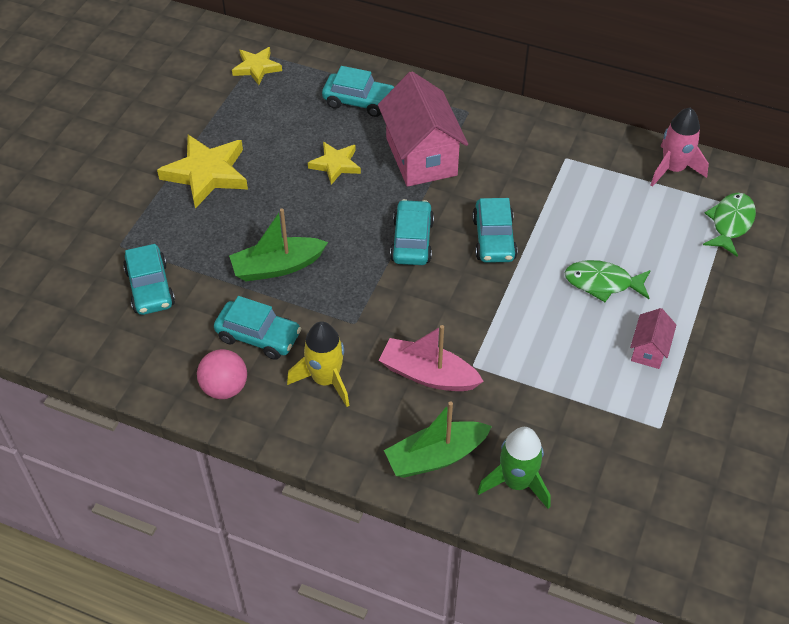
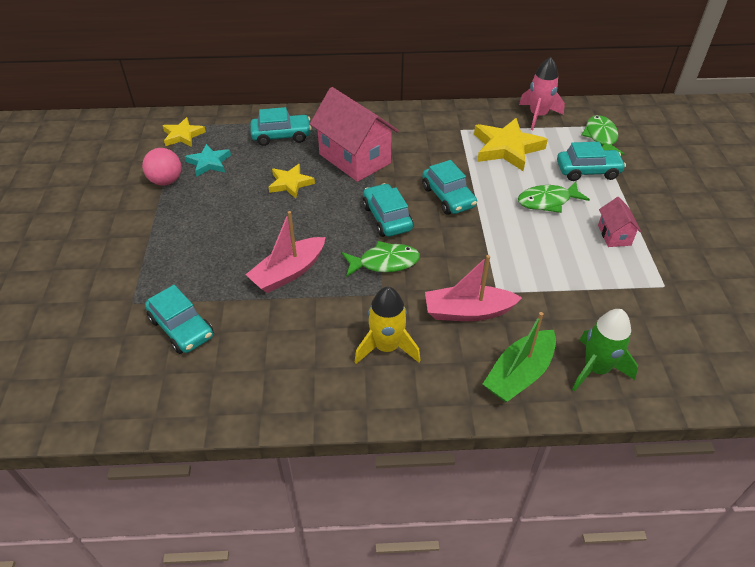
camera: 25 degrees left, 5 degrees down
yellow star [157,135,248,208] -> yellow star moved to [474,118,548,171]
pink ball [197,349,247,399] -> pink ball moved to [142,148,181,185]
turquoise car [214,296,301,360] -> turquoise car moved to [557,142,626,181]
green boat [229,208,328,281] -> pink boat [245,211,325,293]
none -> turquoise star [185,144,231,177]
none -> green fish [342,241,420,277]

